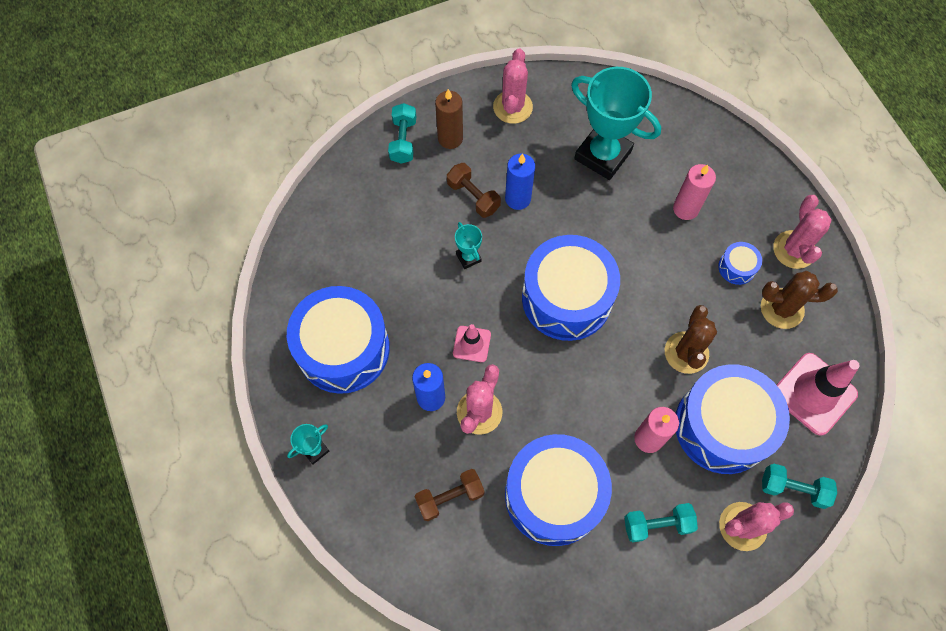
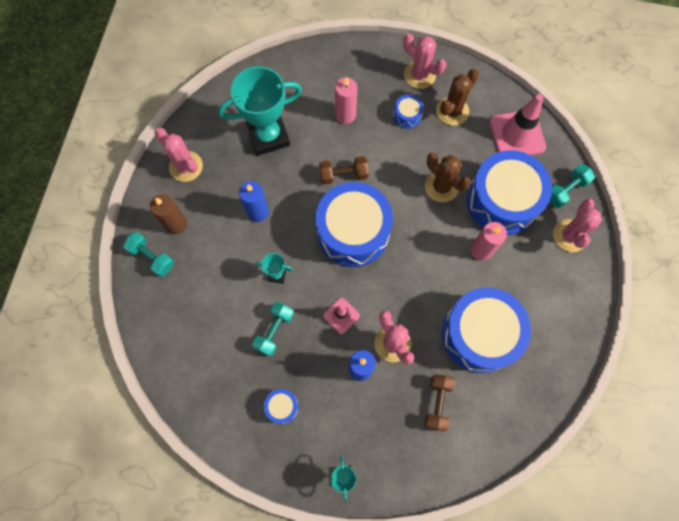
camera: 55 degrees left, 5 degrees up
blue drum [287,286,390,394] -> blue drum [264,389,299,424], size x0.42
brown dumbbell [447,163,501,218] -> brown dumbbell moved to [319,156,369,184]
turquoise dumbbell [625,503,698,542] -> turquoise dumbbell moved to [252,302,294,356]

